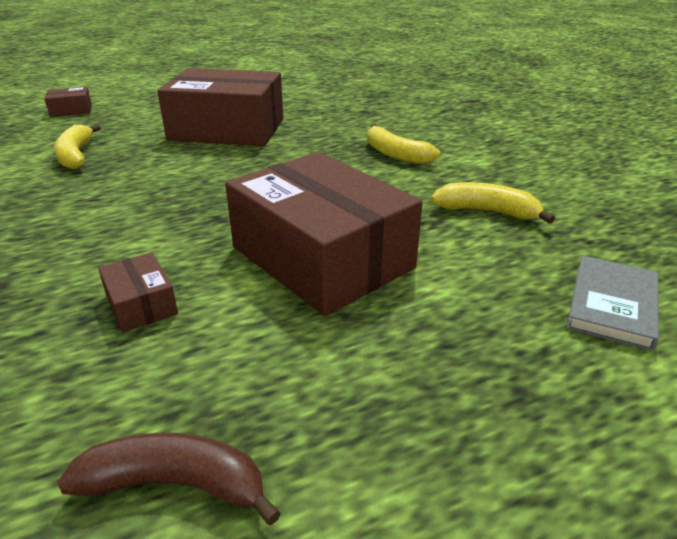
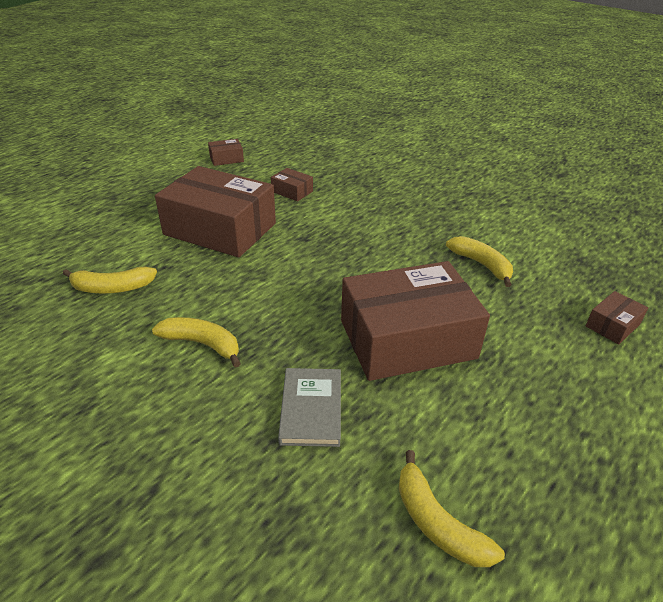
camera: 155 degrees right, 5 degrees up
brown banana [57,433,281,525] -> brown box [208,139,244,166]
grey book [567,256,659,351] -> grey book moved to [278,368,341,447]
none -> yellow banana [399,450,505,567]

